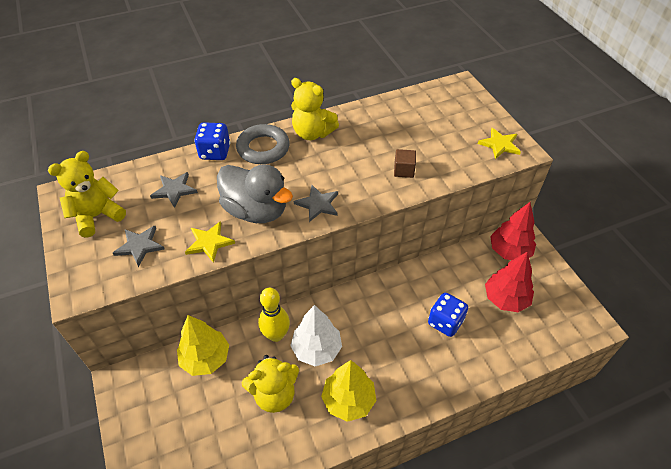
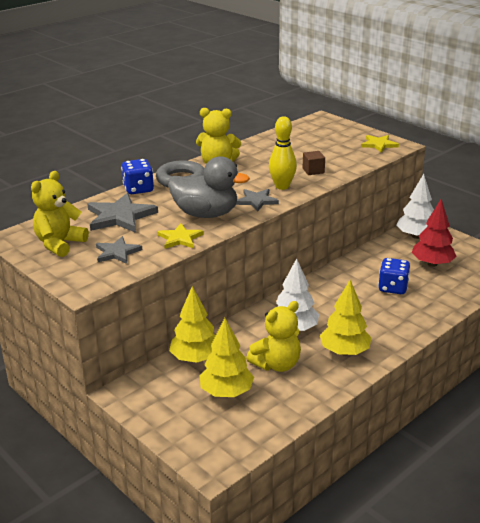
camera: 20 degrees left, 20 degrees down
grey star [150,172,198,208] -> grey star [87,193,158,233], size x1.64
yellow bowling pin [258,288,290,342] -> yellow bowling pin moved to [269,116,297,190]
red tree [490,202,536,260] -> white tree [397,174,434,239]
none -> yellow tree [199,318,254,397]

